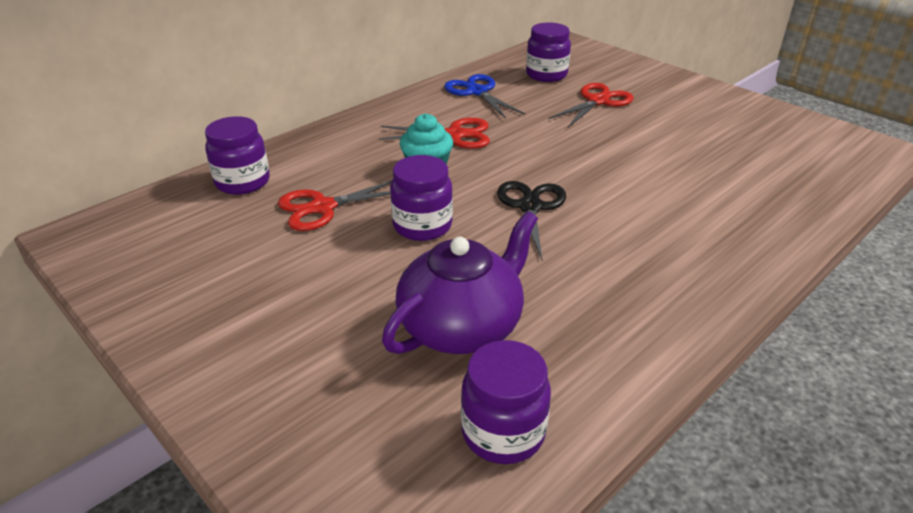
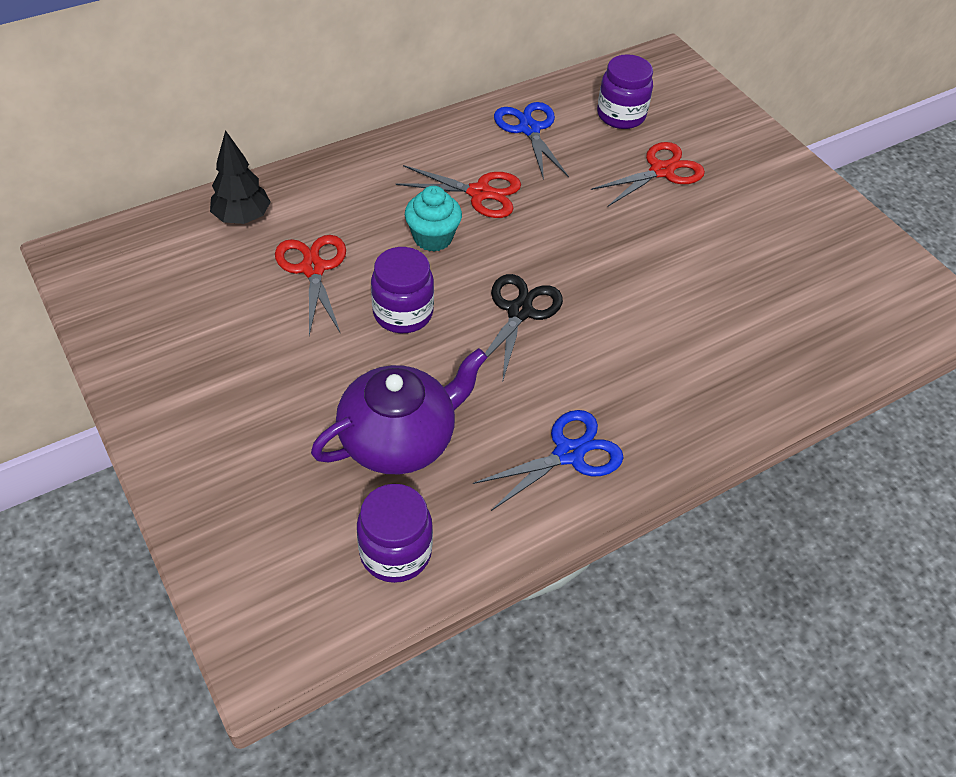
camera: 10 degrees right, 15 degrees up
purple jar [205,116,270,195] -> black tree [210,130,271,224]
red scissors [278,180,392,231] -> red scissors turned 90 degrees clockwise [275,235,346,336]
none -> blue scissors [473,410,624,511]

